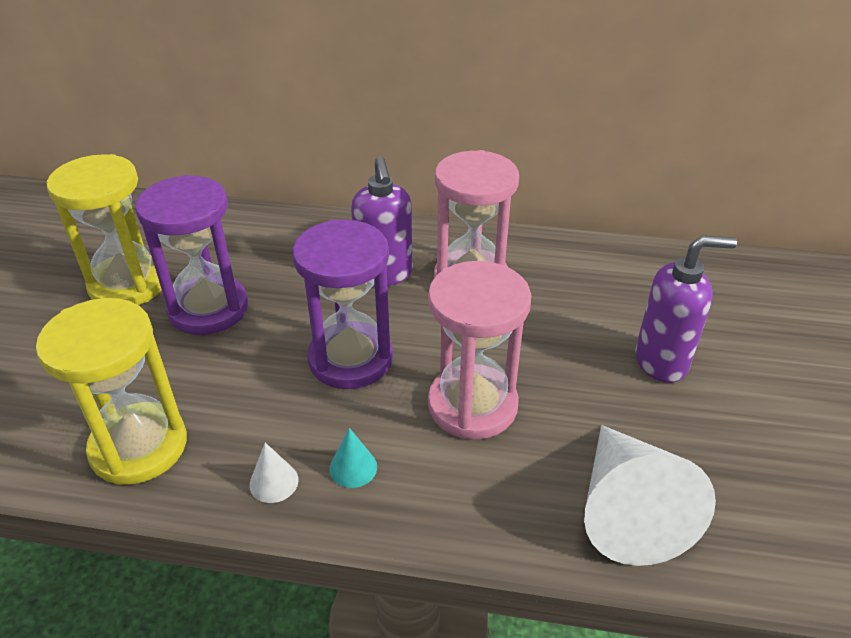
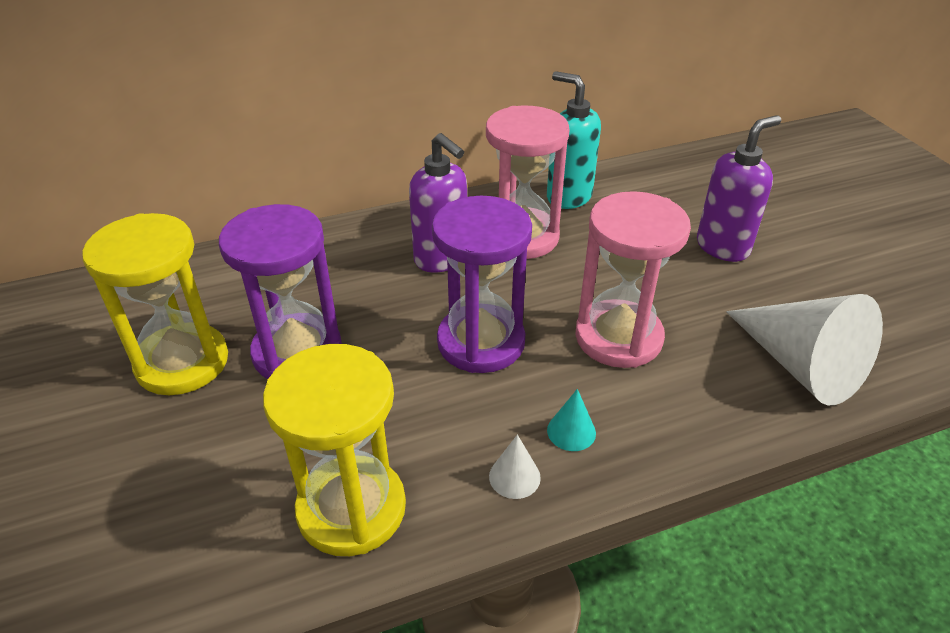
camera: 30 degrees left, 0 degrees up
none -> turquoise soap dispenser [547,71,601,209]

